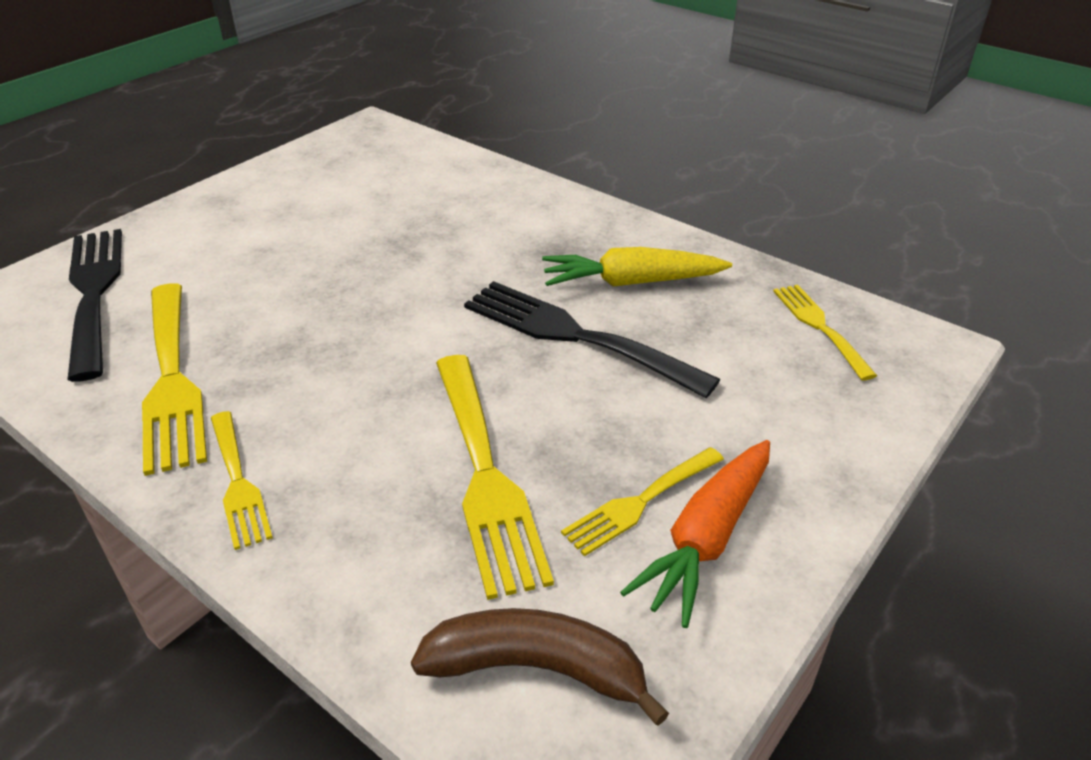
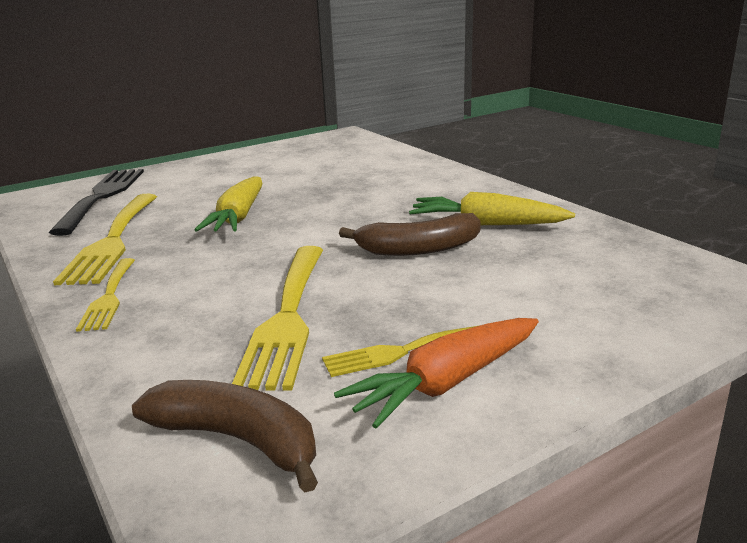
camera: 20 degrees right, 15 degrees down
black fork [464,281,721,398] -> brown banana [339,213,481,256]
yellow fork [773,285,877,380] -> none
none -> yellow carrot [194,177,262,232]

